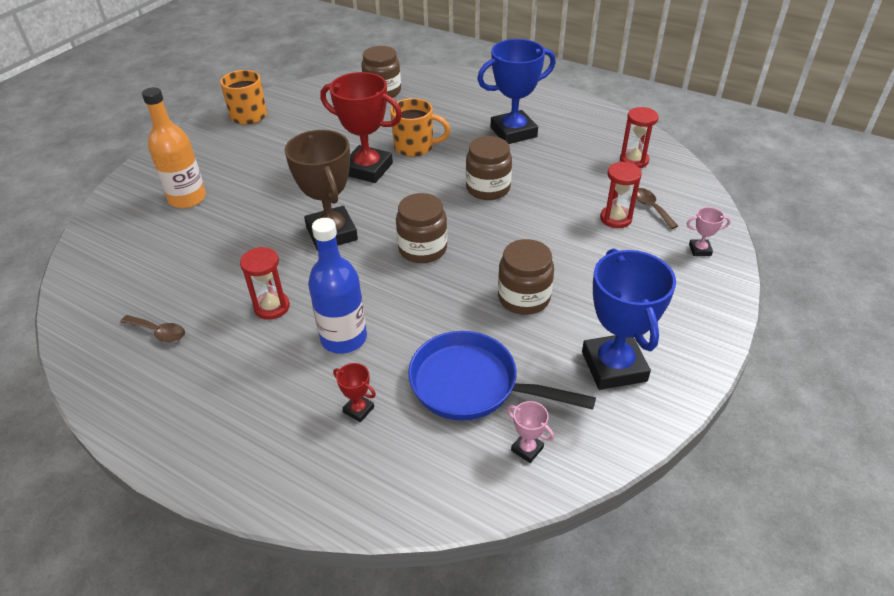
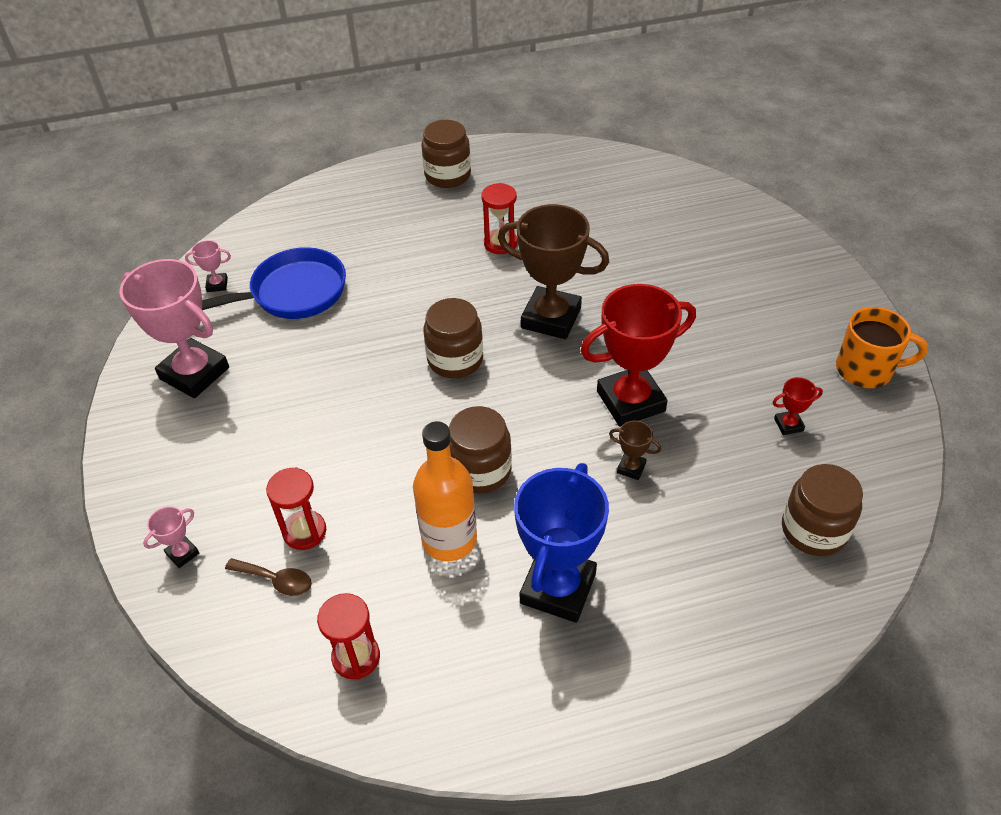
camera: 135 degrees right, 5 degrees up
brown spoon [121,315,185,342] -> none
orange bottle [142,87,206,208] -> orange bottle moved to [413,421,477,561]
blue bottle [308,218,367,354] -> none
red trophy [333,363,376,422] -> red trophy moved to [773,377,823,435]
orange mug [390,98,450,157] -> brown trophy [609,421,661,480]
brown jar [498,239,554,315] -> brown jar moved to [421,120,471,188]
blue trophy [582,248,676,390] -> pink trophy [120,259,229,398]

